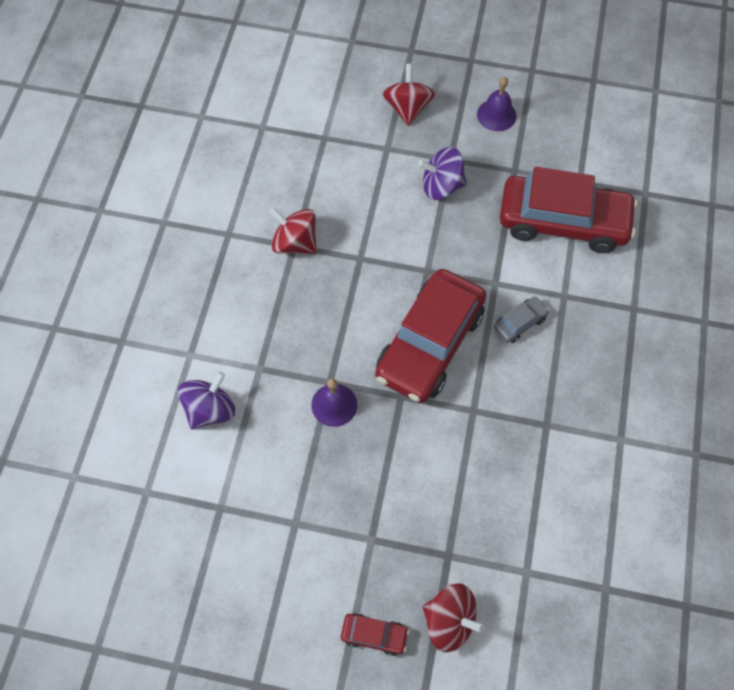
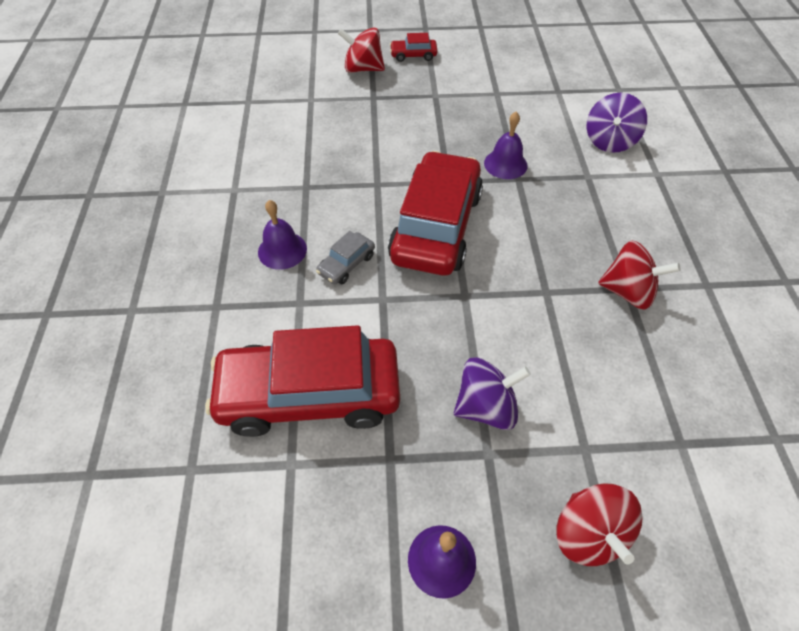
camera: 165 degrees right, 10 degrees down
none -> purple bell [258,200,307,270]

